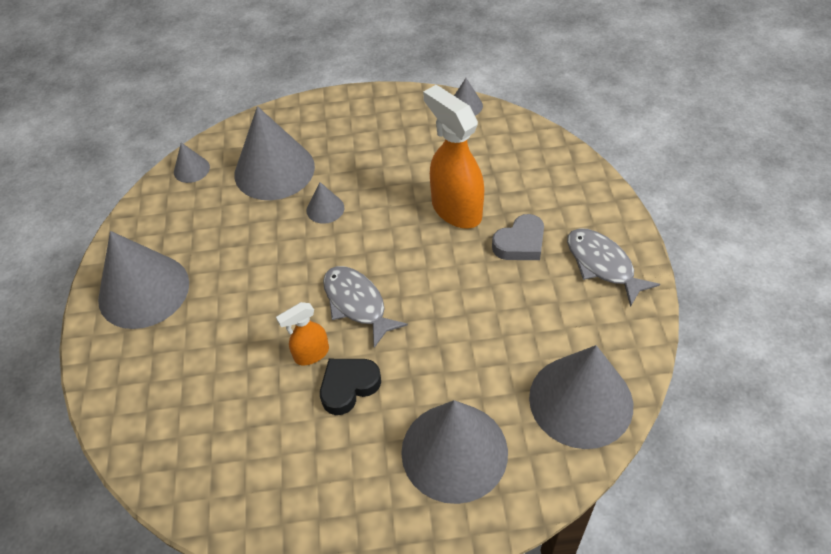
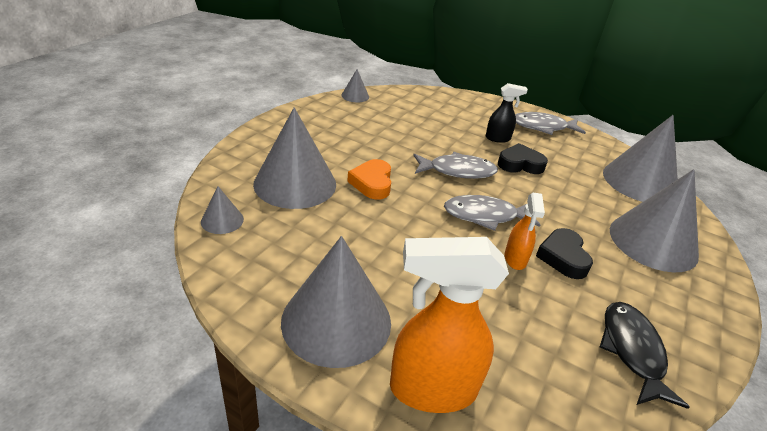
camera: 60 degrees left, 15 degrees down
grey cone [307,182,344,224] -> orange heart [347,159,391,200]
orange spray bottle [423,85,484,229] -> orange spray bottle moved to [390,237,509,413]
grey heart [492,214,544,260] -> black spray bottle [486,83,528,143]
none -> grey fish [413,152,498,179]
none -> black heart [498,143,548,174]
none -> black fish [600,302,690,409]

